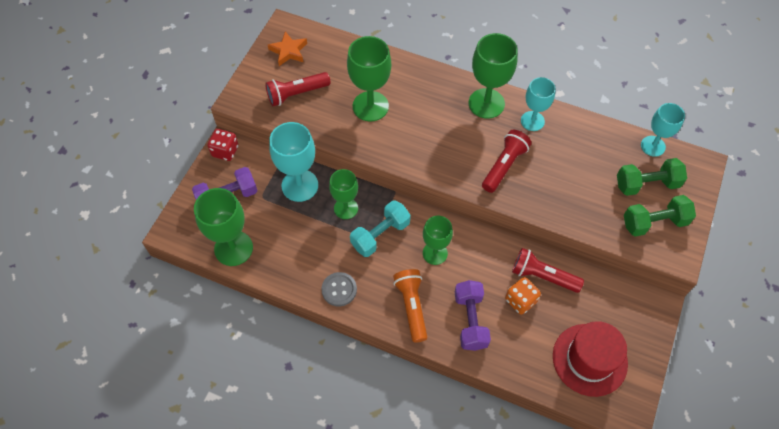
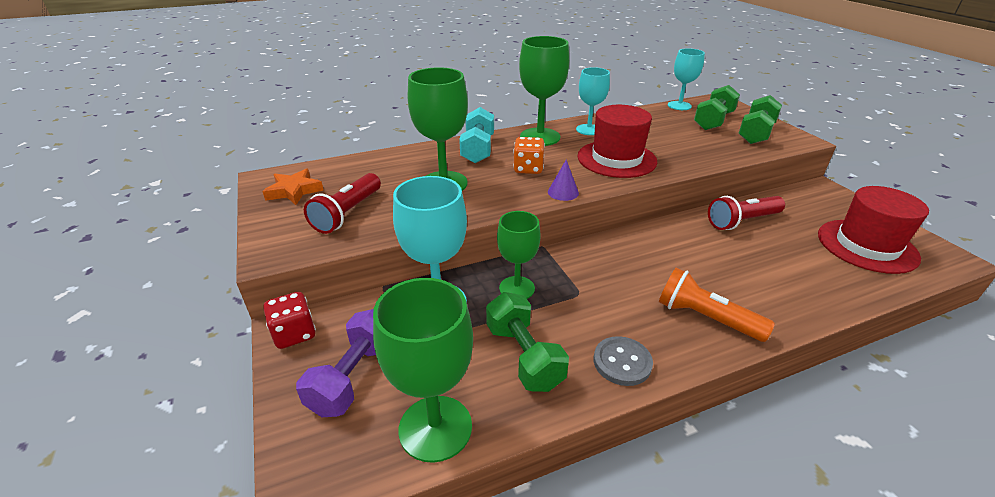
camera: 45 degrees left, 25 degrees down
turquoise dumbbell [350,200,411,257] -> turquoise dumbbell moved to [459,107,494,163]
green goblet [423,216,453,265] -> none
purple dumbbell [455,280,491,351] -> none
red flashlight [482,130,532,193] -> red hat [577,105,657,178]
orange dice [505,277,541,315] -> orange dice moved to [513,137,545,174]
none -> green dumbbell [486,292,569,392]
none -> purple cone [548,160,579,201]

